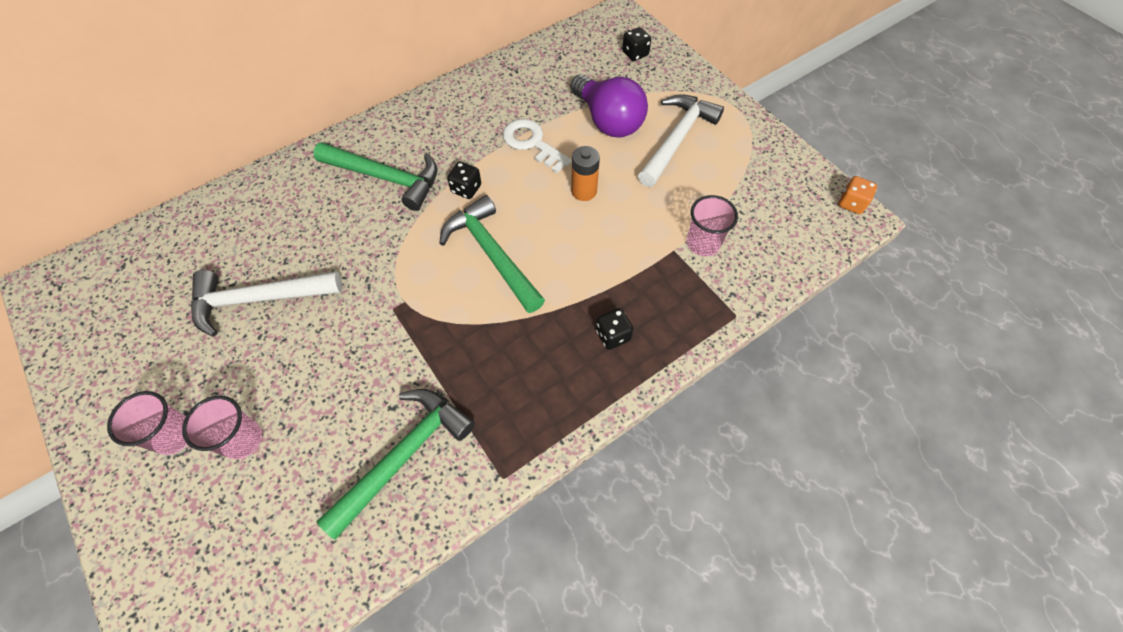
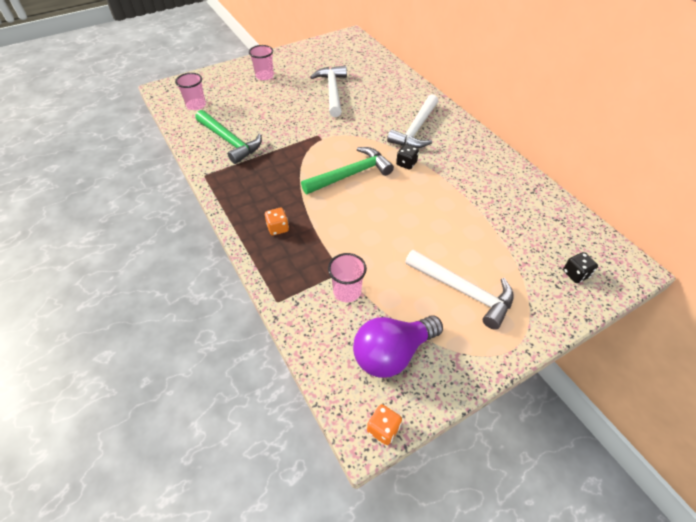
camera: 95 degrees right, 10 degrees down
pink cup [182,396,262,459] -> pink cup moved to [175,73,206,110]
green hammer [313,142,438,211] -> white hammer [387,94,438,148]
white key [503,119,572,173] -> none
purple light bulb [571,74,648,138] -> purple light bulb moved to [353,315,443,378]
orange battery [571,146,600,201] -> none
black dice [596,308,633,350] -> orange dice [265,208,289,236]

